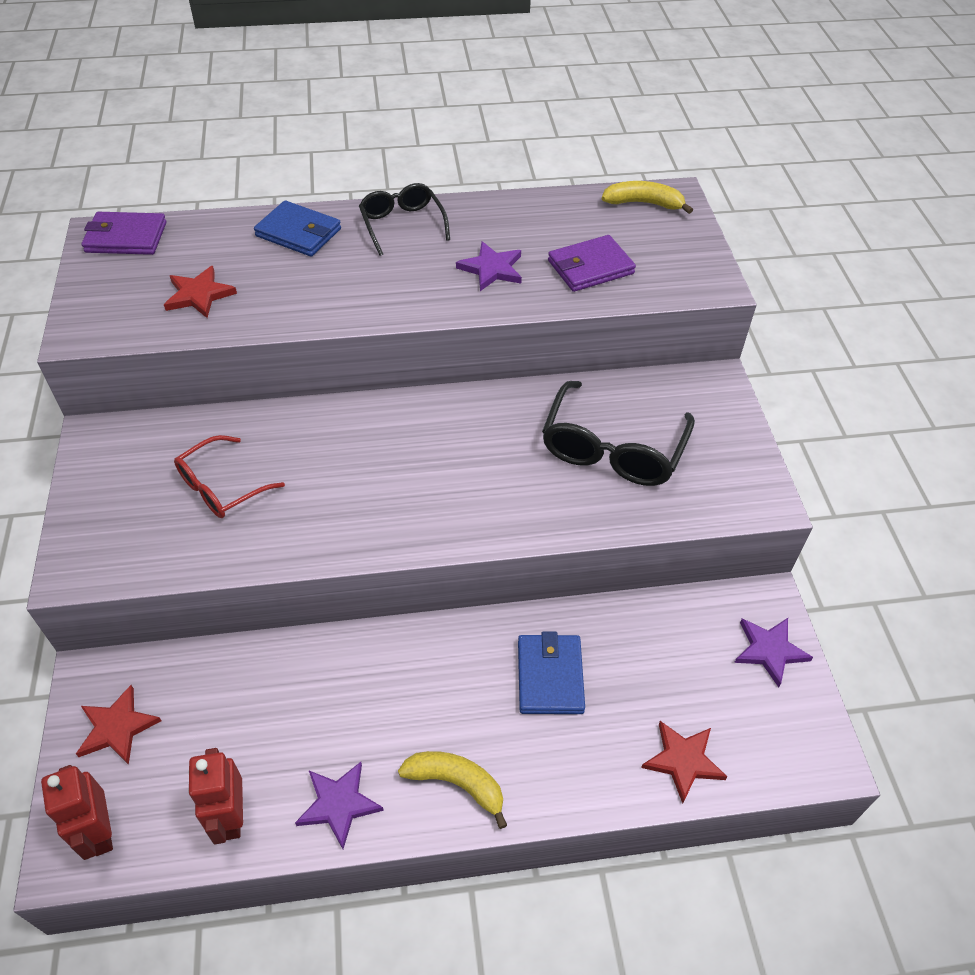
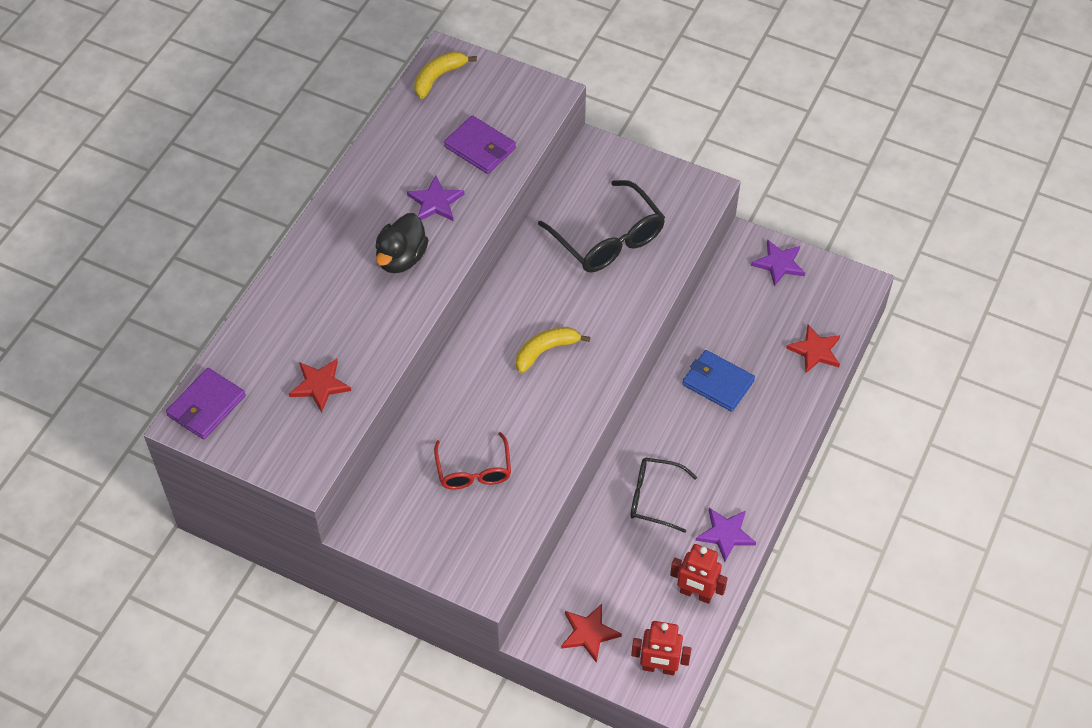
camera: 55 degrees left, 5 degrees up
blue wallet [254,200,341,257] -> none
black glasses [359,183,450,256] -> black glasses moved to [630,458,697,533]
yellow banana [398,751,507,829] -> yellow banana moved to [516,327,590,373]
purple wallet [548,235,636,292] -> purple wallet turned 60 degrees counterclockwise [444,115,516,174]
none -> black duck [375,213,429,273]

